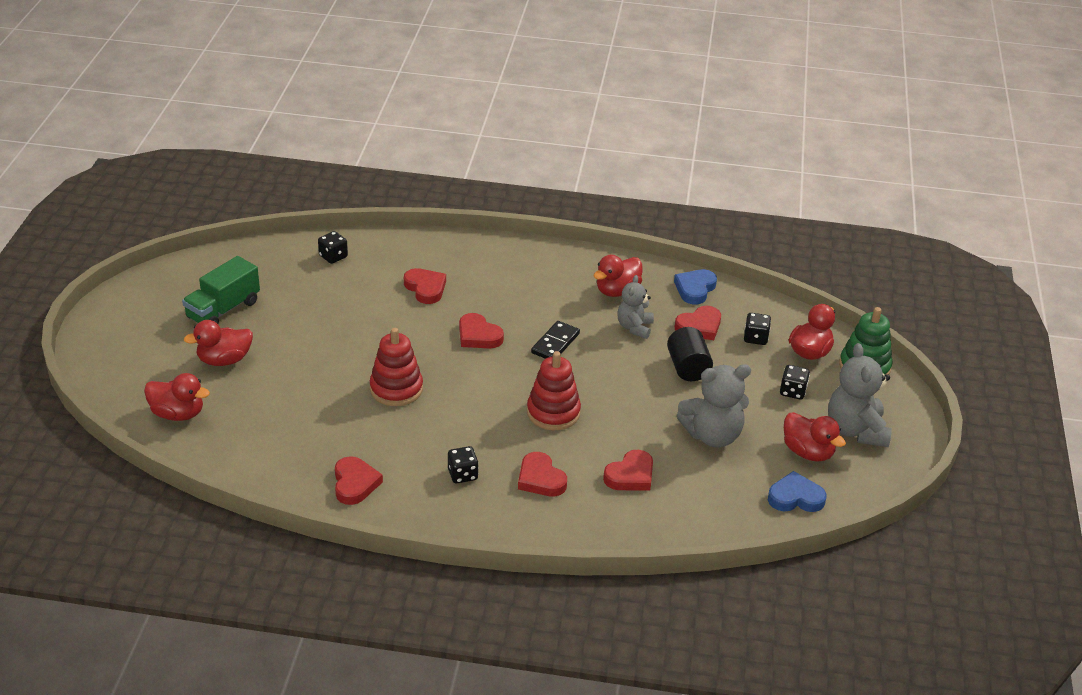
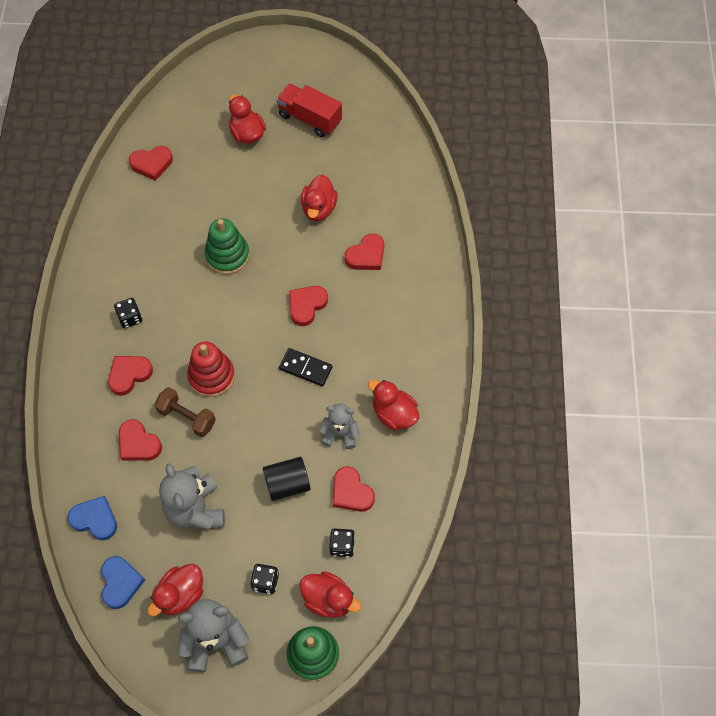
camera: 85 degrees right, 25 degrees up
red duck [144,373,210,421] -> red duck moved to [301,175,338,221]
green truck [182,256,260,324] -> red truck [276,84,342,137]
black dice [318,231,348,264] -> none
red heart [335,456,383,505] -> red heart moved to [129,146,173,181]
red stacking toy [370,328,423,406] -> green stacking toy [205,218,250,275]
blue heart [674,269,717,305] -> blue heart moved to [68,496,117,540]
none -> brown dumbbell [154,387,216,437]

